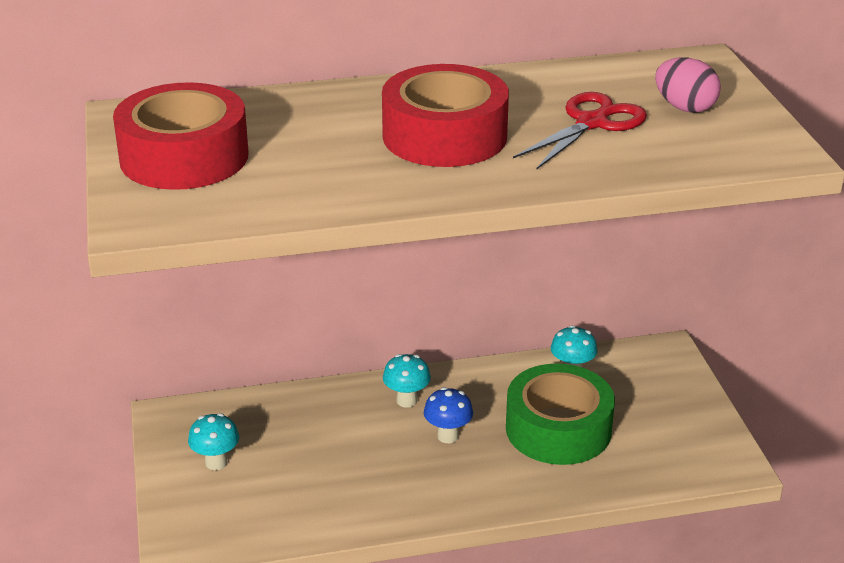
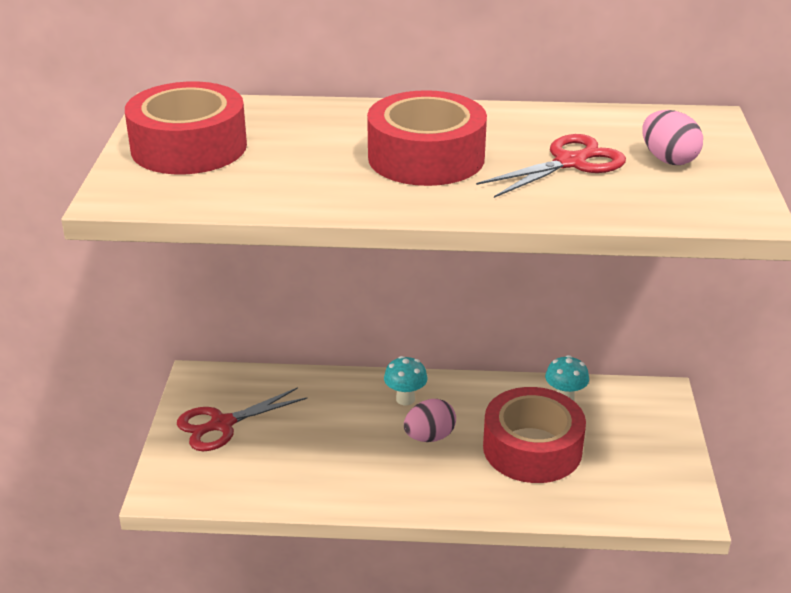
camera: 15 degrees right, 0 degrees up
turquoise mushroom [188,413,239,470] -> red scissors [177,387,307,451]
blue mushroom [424,387,473,443] -> pink egg [404,399,456,442]
green tape [506,364,615,465] -> red tape [483,387,586,483]

